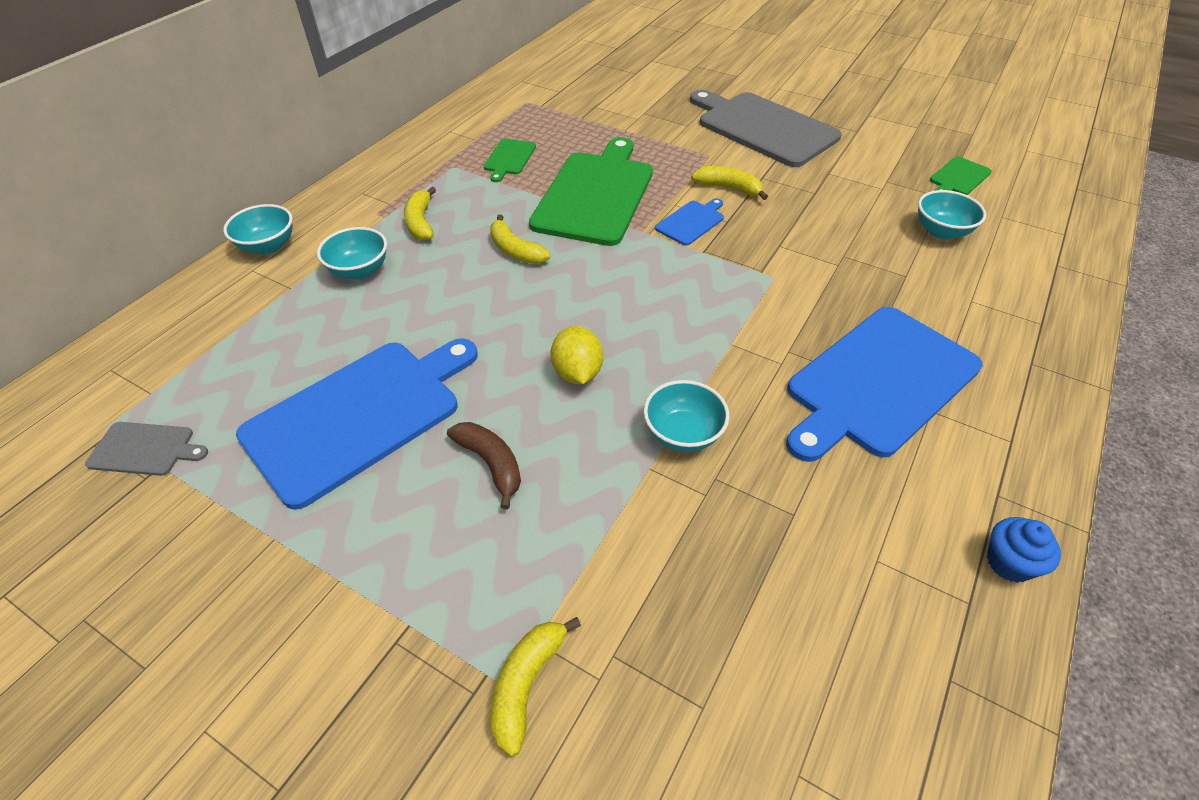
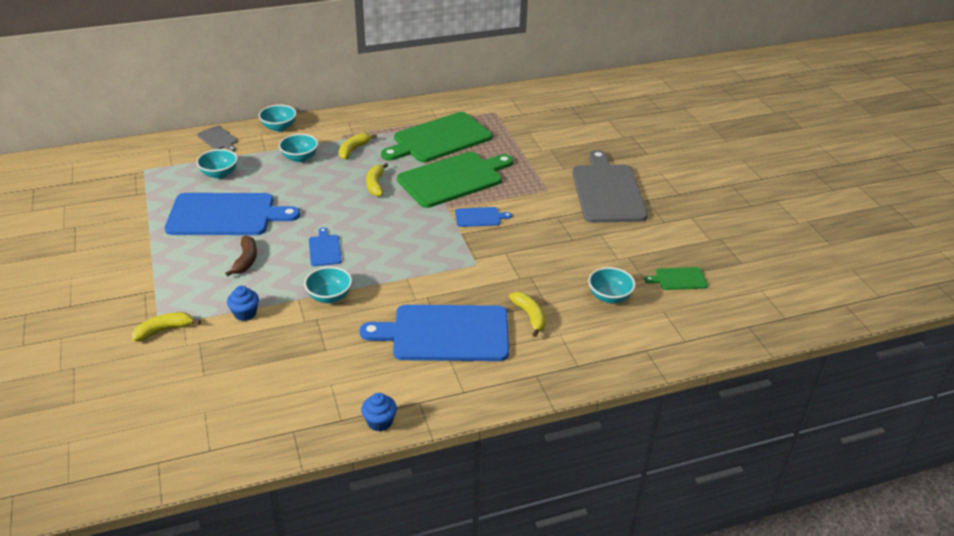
camera: 40 degrees right, 10 degrees down
grey cutting board [85,422,208,476] -> grey cutting board moved to [197,126,238,152]
green cutting board [484,139,536,182] -> green cutting board [381,112,492,162], size x2.25
yellow lemon [551,326,603,384] -> blue cutting board [309,228,342,266]
yellow banana [691,166,768,200] -> yellow banana moved to [509,292,546,337]
none -> turquoise bowl [196,149,238,179]
none -> blue cupcake [227,286,259,321]

